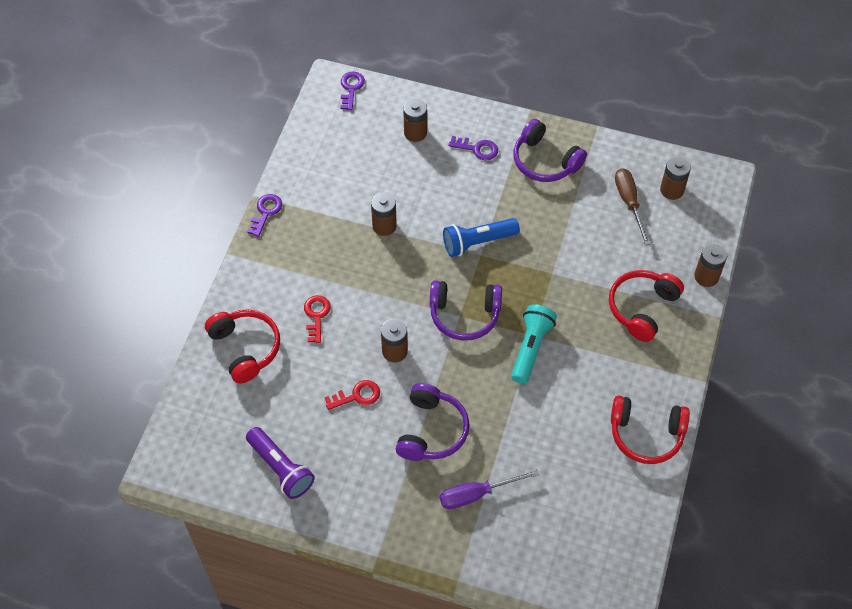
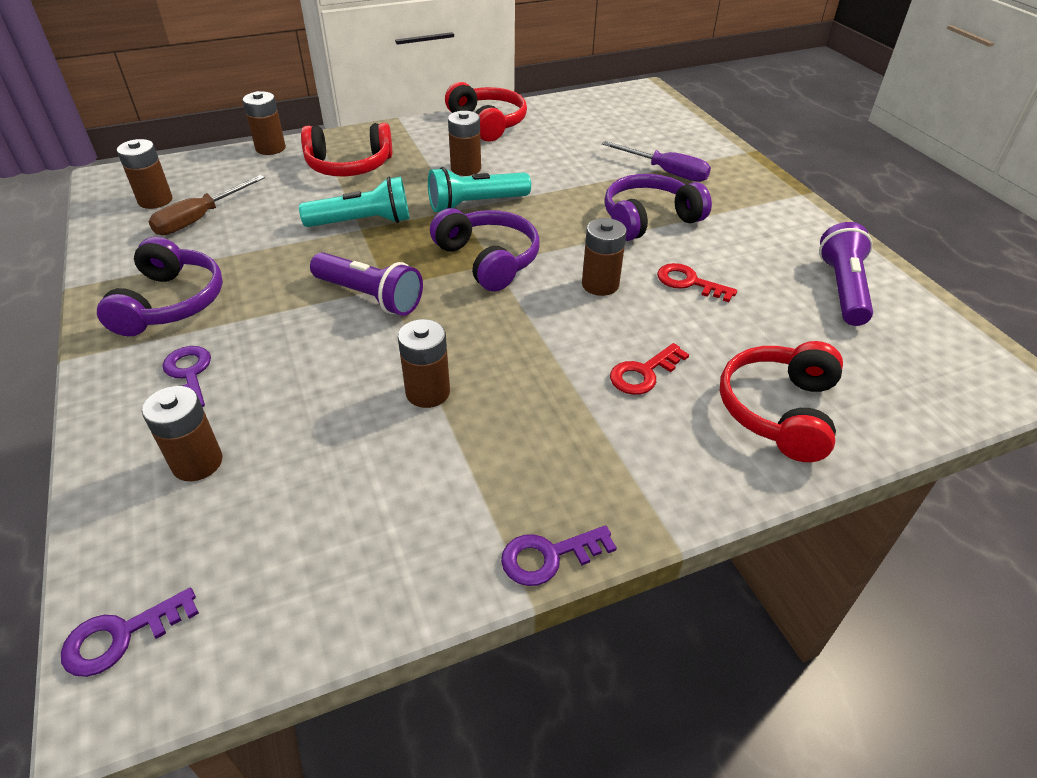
camera: 130 degrees left, 15 degrees down
blue flashlight [443,218,520,257] -> purple flashlight [310,252,423,316]
none -> turquoise flashlight [299,177,409,227]
none -> brown battery [448,111,481,176]

